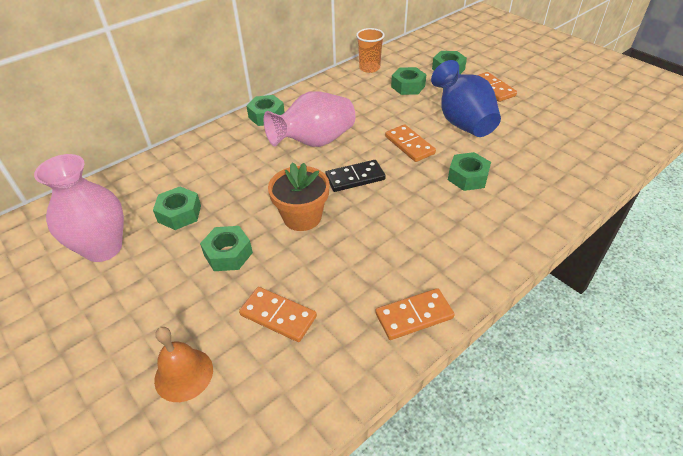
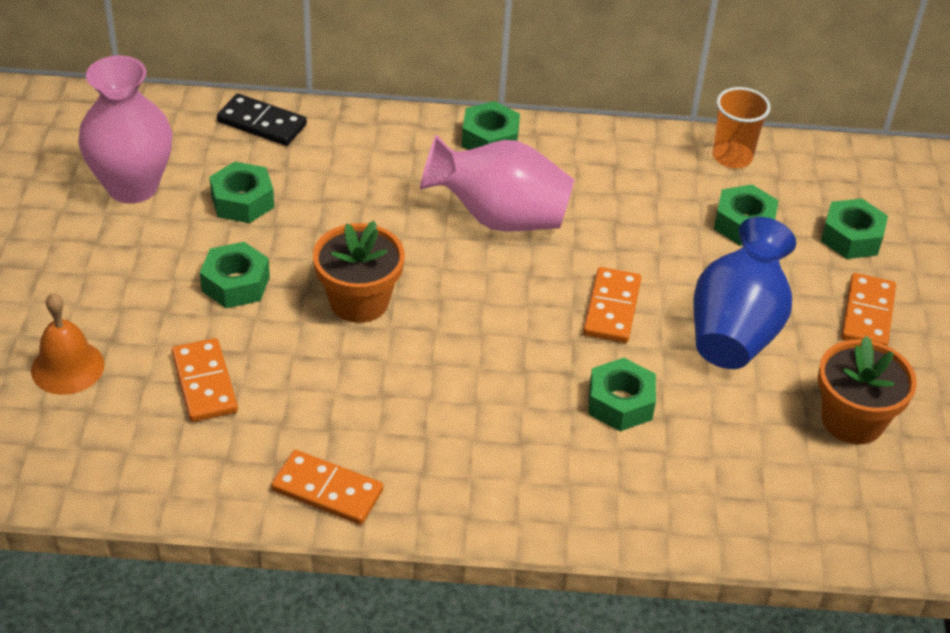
camera: 40 degrees right, 0 degrees up
black domino [325,160,386,192] -> black domino moved to [217,93,307,146]
none -> orange flower pot [818,336,917,444]

